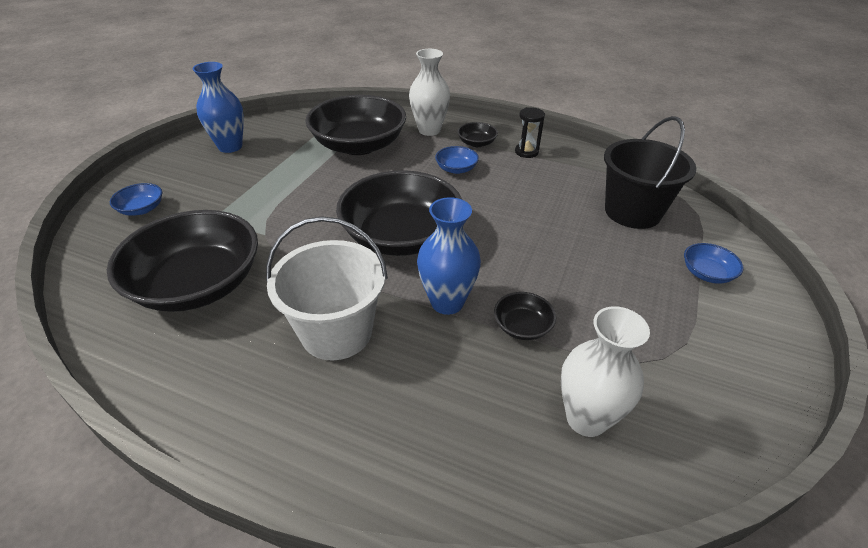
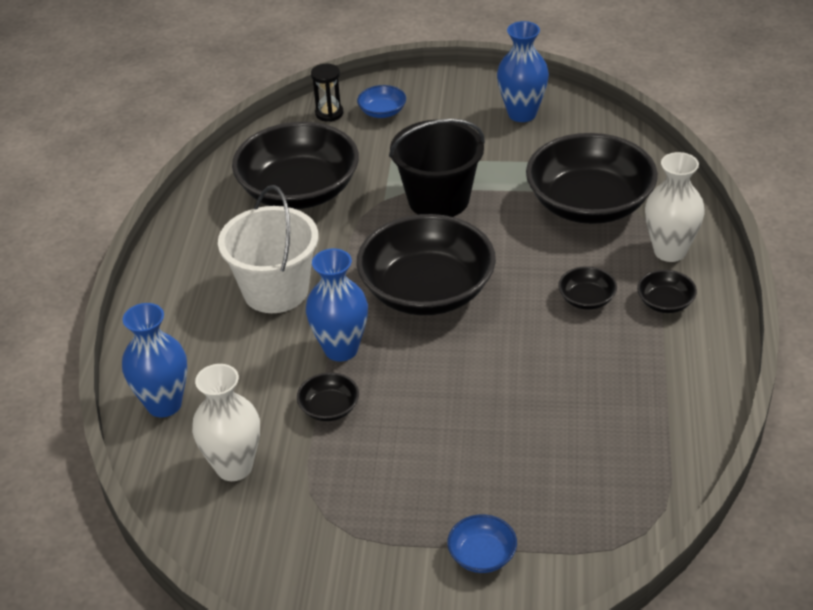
camera: 75 degrees right, 0 degrees up
blue bowl [435,146,479,174] -> black bowl [558,266,617,310]
black hourglass [515,107,545,158] -> black hourglass moved to [311,64,343,122]
black bucket [604,116,696,229] -> black bucket moved to [389,119,485,217]
none -> blue vase [122,303,187,417]

